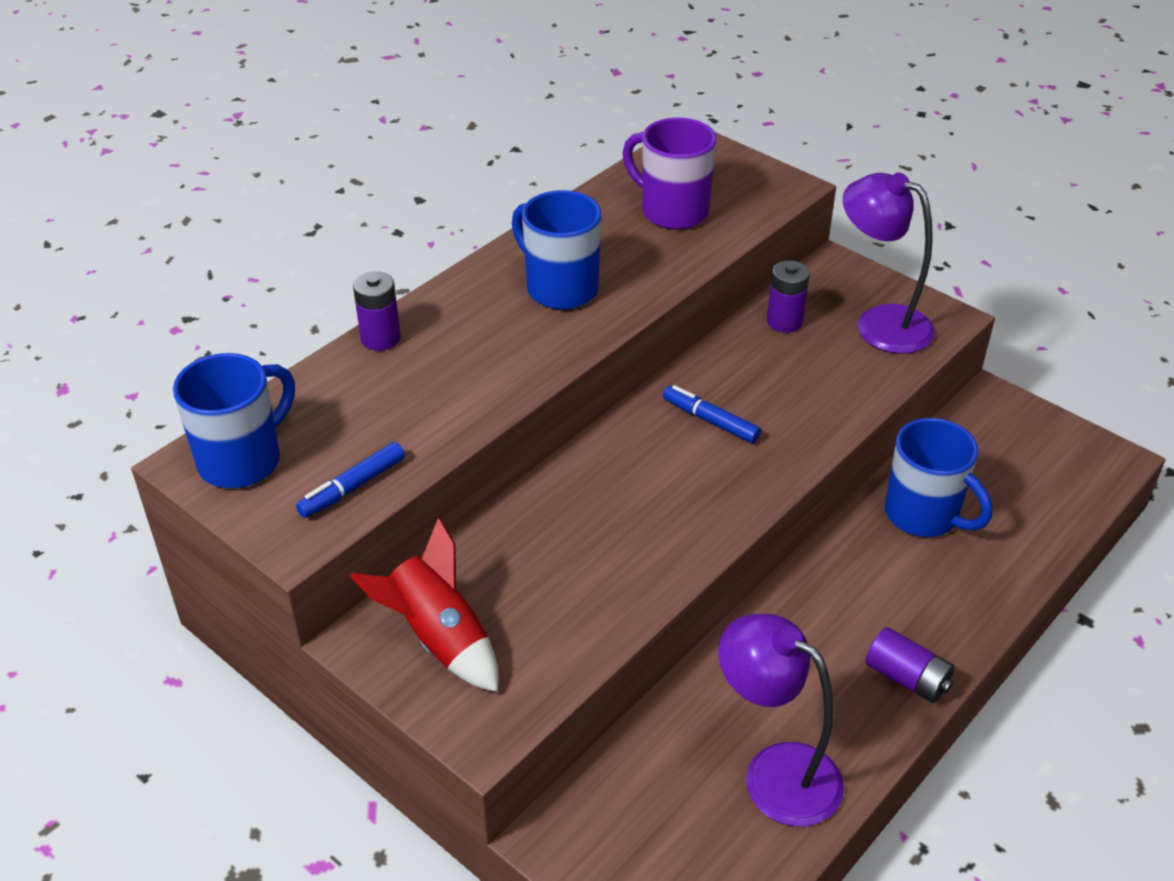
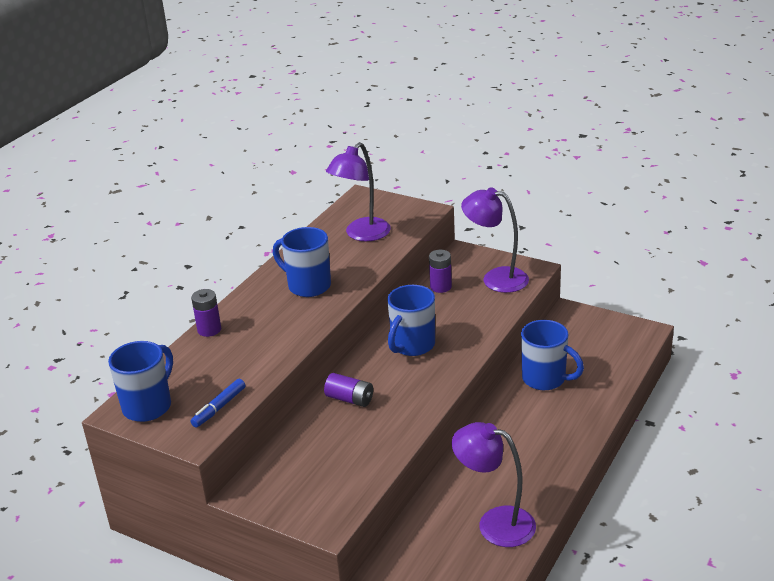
camera: 10 degrees left, 10 degrees down
red rocket [350,518,498,692] -> none
purple mug [623,117,717,230] -> purple lamp [326,142,391,241]
blue marker [663,385,761,443] -> blue mug [387,285,435,356]
purple battery [866,627,955,703] -> purple battery moved to [324,373,373,407]

